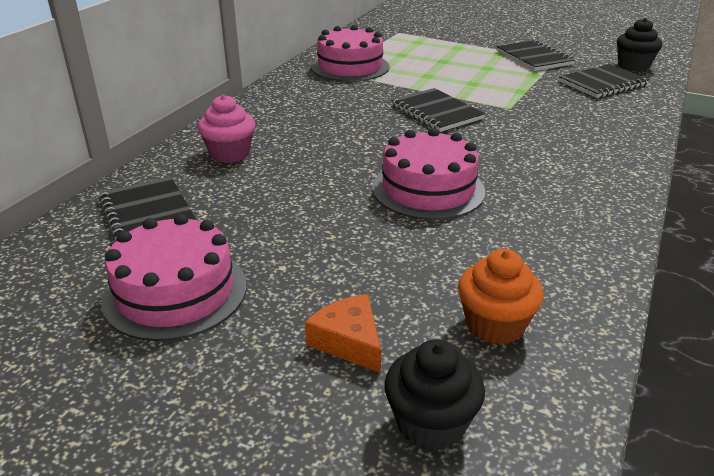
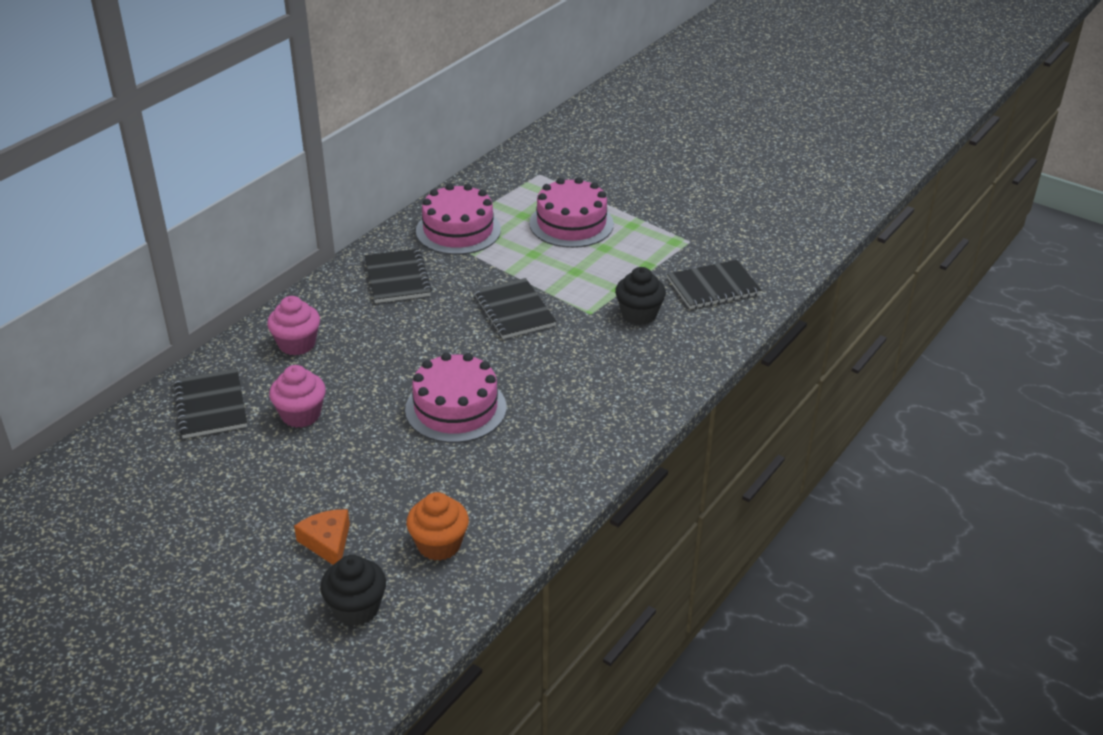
camera: 10 degrees right, 5 degrees up
pink cake [101,214,247,341] -> pink cake moved to [529,177,614,248]
black notebook [496,40,575,71] -> black notebook moved to [364,249,432,303]
black cupcake [617,18,662,72] -> black cupcake moved to [615,267,666,325]
none -> pink cupcake [269,365,326,428]

